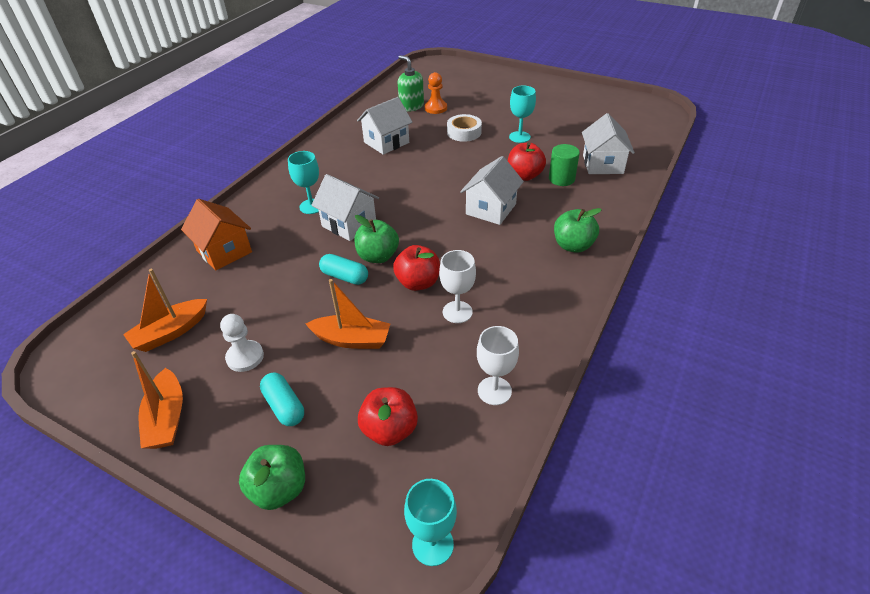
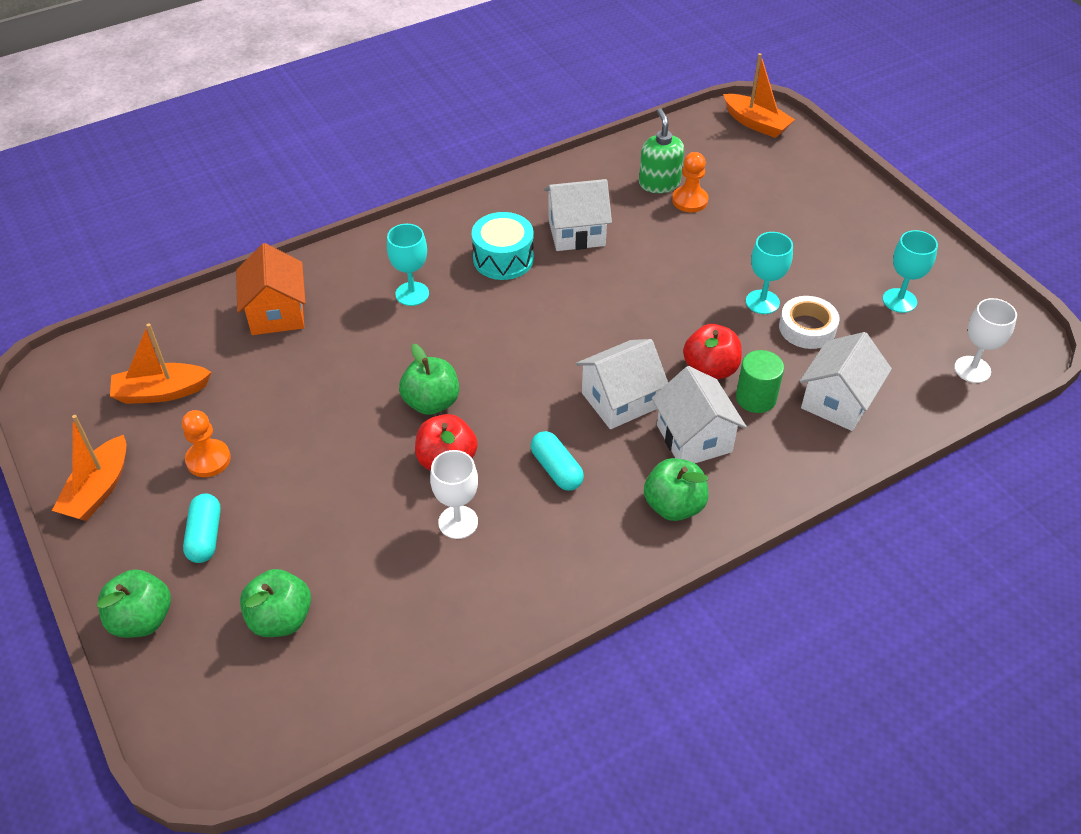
camera: 30 degrees right, 5 degrees up
white pawn [220,314,264,372] -> orange pawn [182,410,231,477]
orange boat [306,279,390,349] -> orange boat moved to [723,53,795,138]
white house [312,174,379,241] -> white house moved to [652,366,747,463]
turquoise capsule [319,254,368,285] -> turquoise capsule moved to [531,431,584,491]
red apple [358,387,418,446] -> green apple [240,569,311,637]
turquoise goblet [404,479,457,566] -> turquoise goblet moved to [883,230,938,313]
white tape [447,114,482,142] -> white tape moved to [779,296,840,349]
white goblet [477,326,519,405] -> white goblet moved to [954,298,1017,383]
none -> turquoise drum [472,212,534,280]

